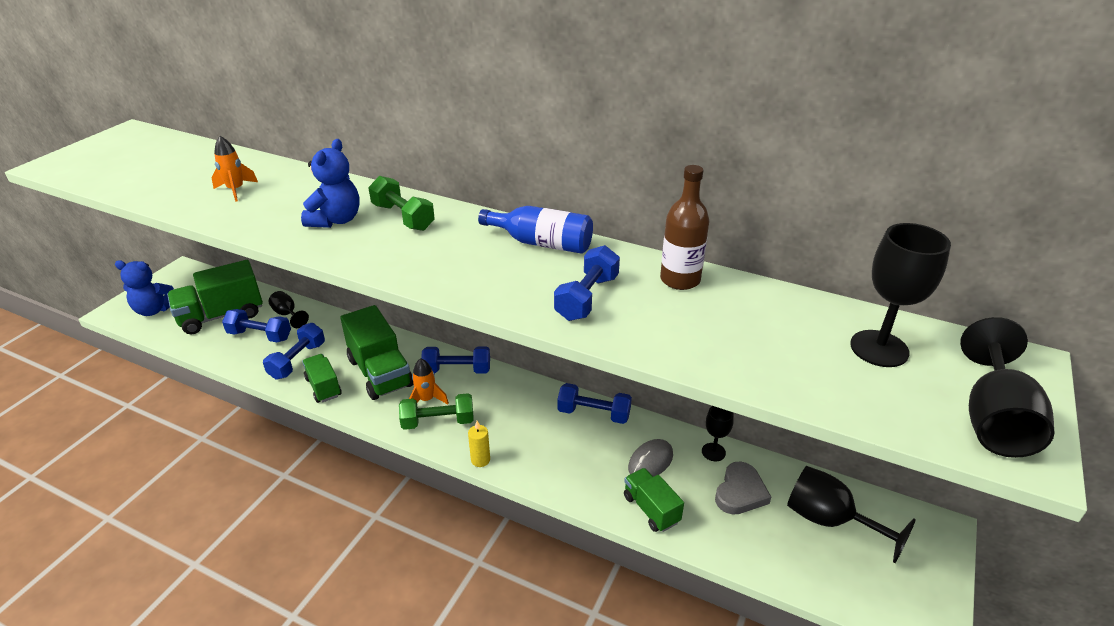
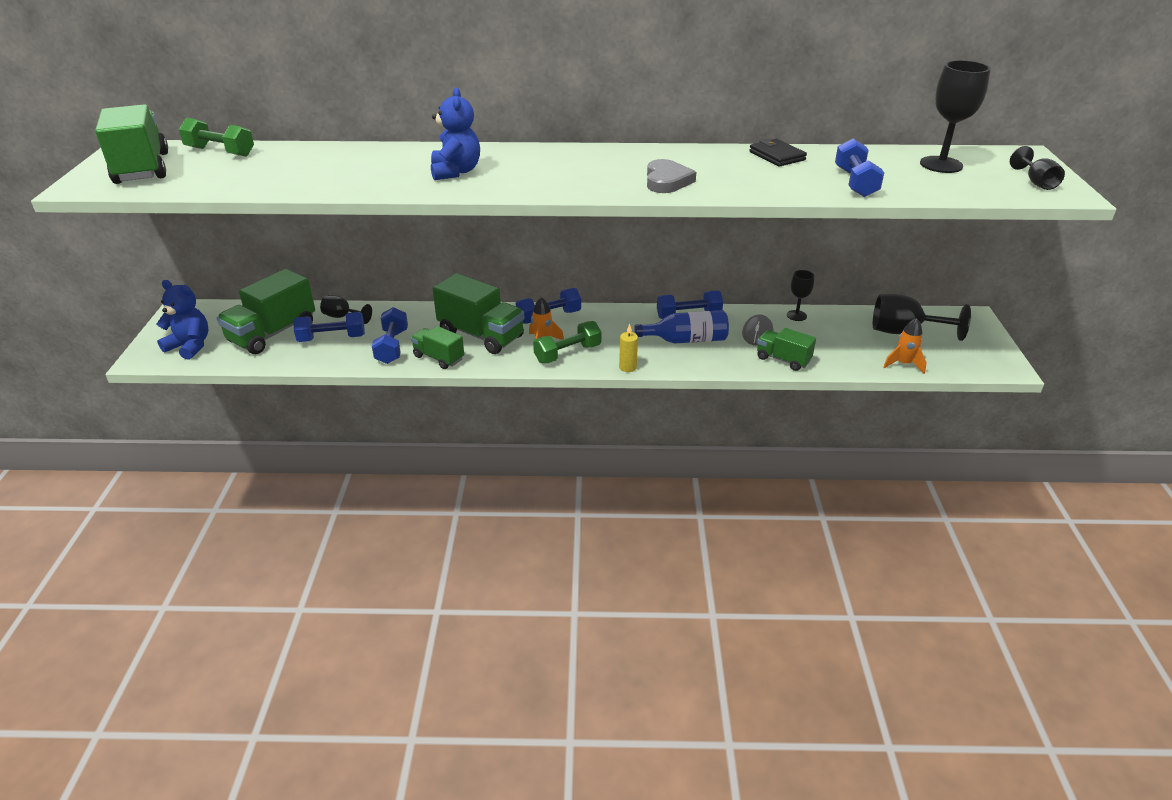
camera: 25 degrees left, 0 degrees up
blue teddy bear [115,260,174,316] -> blue teddy bear turned 135 degrees counterclockwise [157,280,209,360]
orange rocket [212,136,258,202] -> orange rocket moved to [883,318,927,374]
green dumbbell [368,176,435,231] -> green dumbbell moved to [179,118,254,157]
blue bottle [478,206,593,254] -> blue bottle moved to [634,310,729,344]
blue dumbbell [554,245,620,321] -> blue dumbbell moved to [835,138,884,197]
brown bottle [660,165,709,290] -> black wallet [749,139,807,167]
grey heart [715,462,771,515] -> grey heart moved to [647,159,696,193]
black goblet [960,317,1054,458] -> black goblet [1010,146,1065,190], size x0.57
none -> green truck [95,104,168,184]

